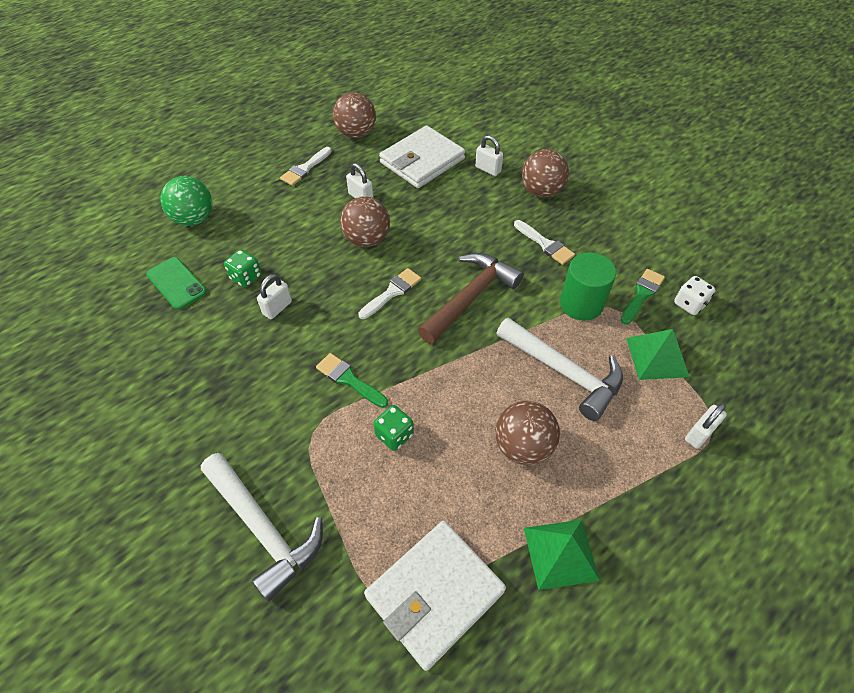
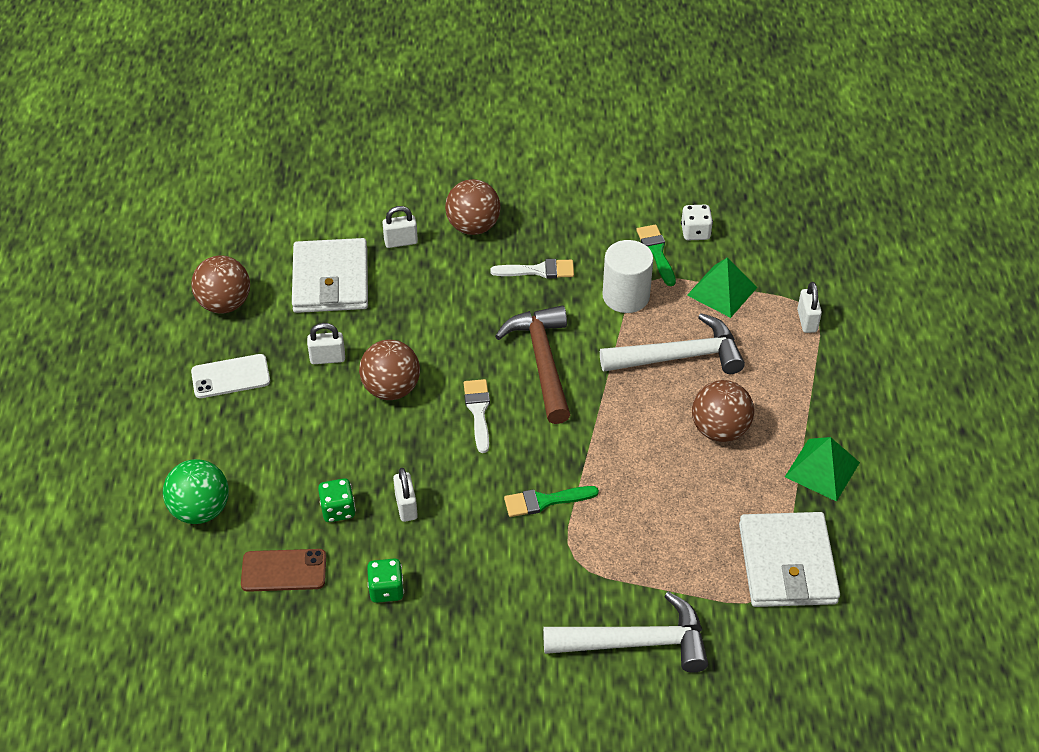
camera: 50 degrees left, 5 degrees down
green phone [146,257,207,310] -> brown phone [241,549,326,592]
white brush [280,147,332,186] -> white phone [191,354,270,398]
green dice [373,405,414,451] -> green dice moved to [367,558,404,603]
green cylinder [560,252,616,321] -> white cylinder [603,240,653,313]

